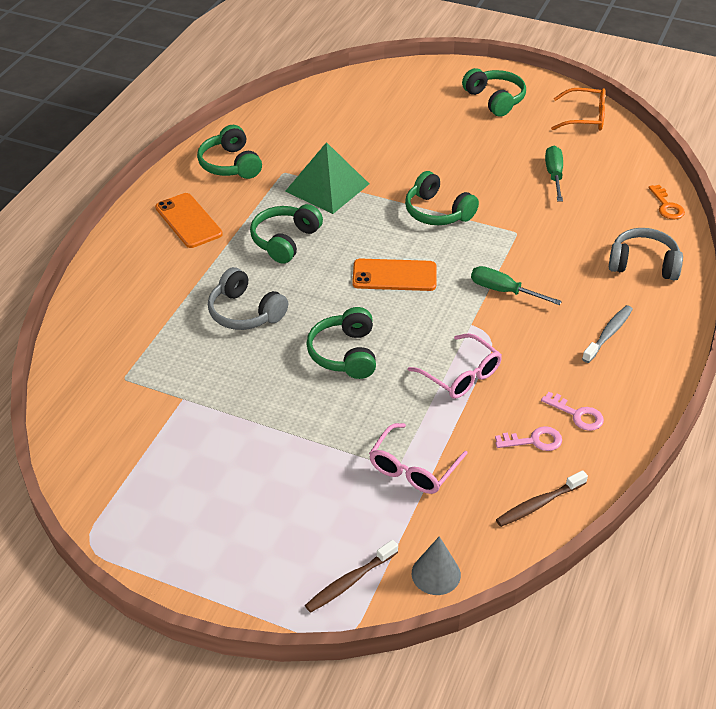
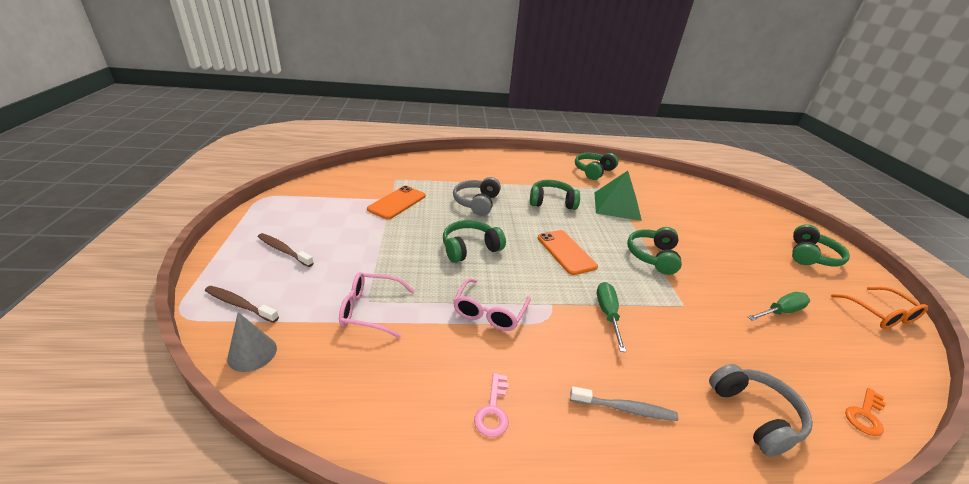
camera: 60 degrees right, 10 degrees down
orange phone [155,193,223,248] -> orange phone moved to [367,186,425,219]
pink key [495,426,562,451] -> none
brown toothbrush [496,470,588,527] -> brown toothbrush moved to [258,233,314,267]

